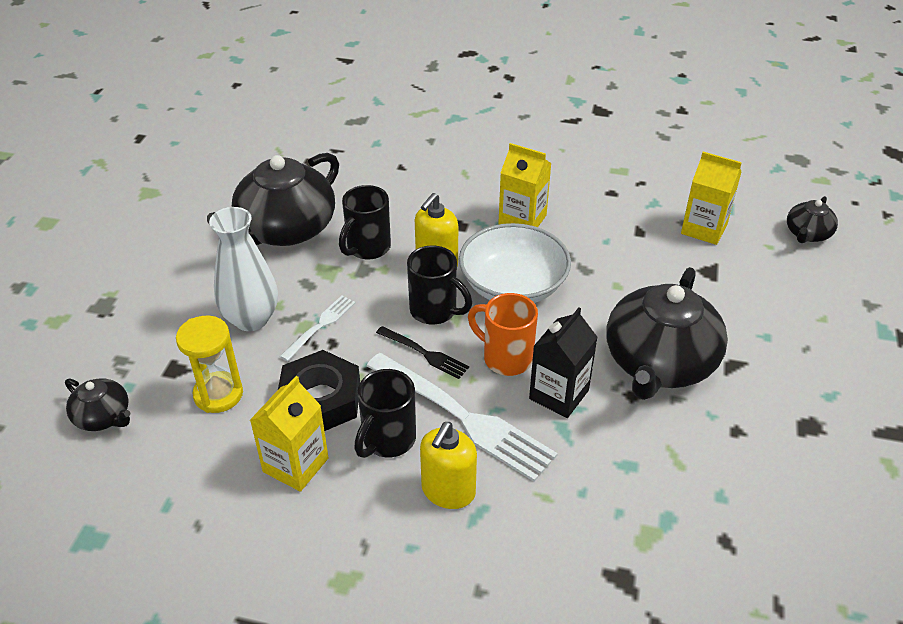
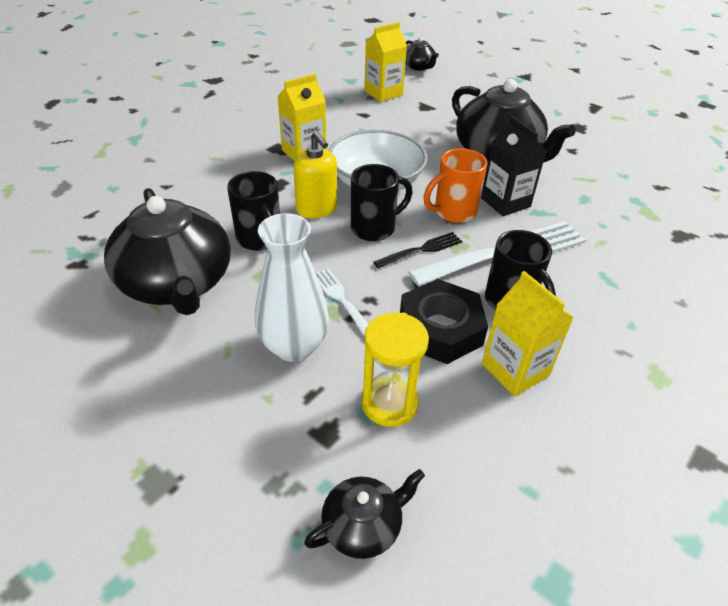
camera: 65 degrees left, 0 degrees up
yellow soap dispenser [420,422,477,509] -> none

